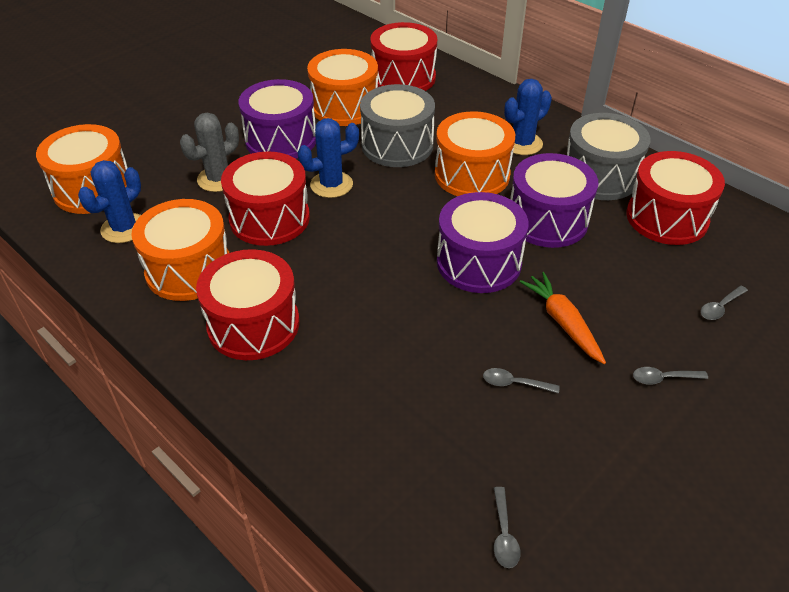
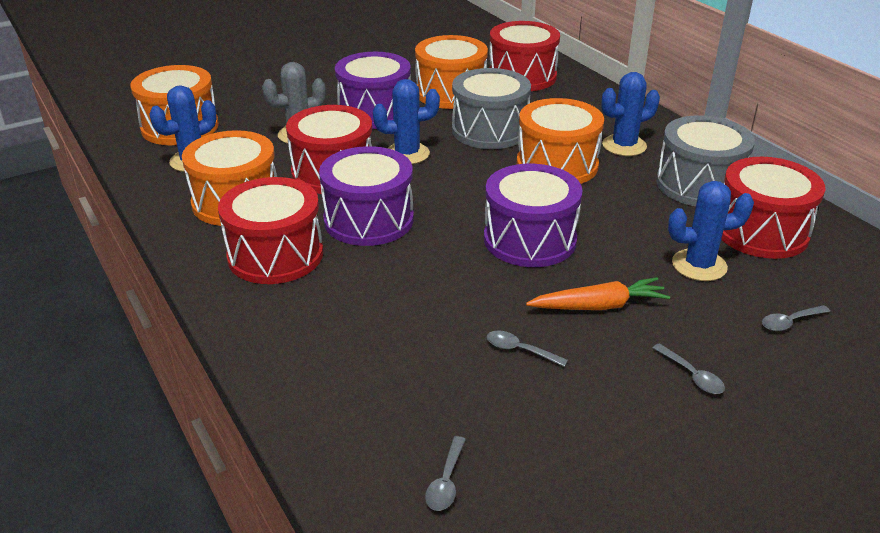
camera: 15 degrees right, 10 degrees down
purple drum [510,153,598,248] -> purple drum moved to [319,146,414,246]
orange carrot [519,272,606,364] -> orange carrot turned 90 degrees clockwise [526,277,670,310]
grey spoon [633,367,708,385] -> grey spoon turned 135 degrees counterclockwise [653,343,725,394]
none -> blue cactus [668,181,754,281]

